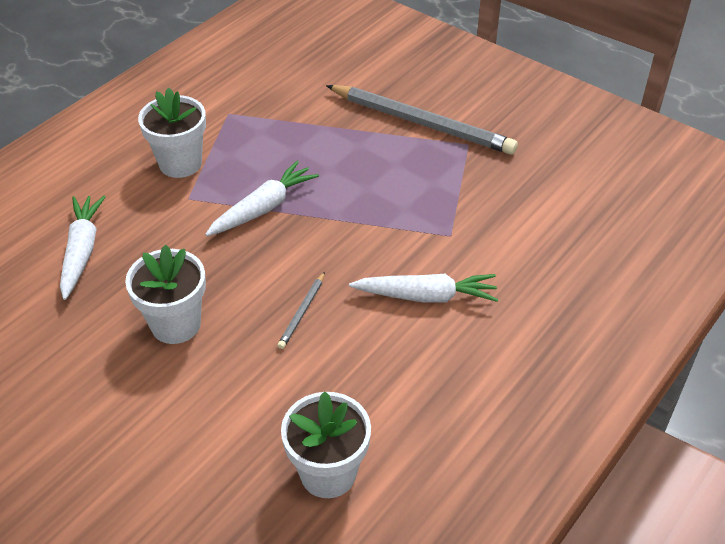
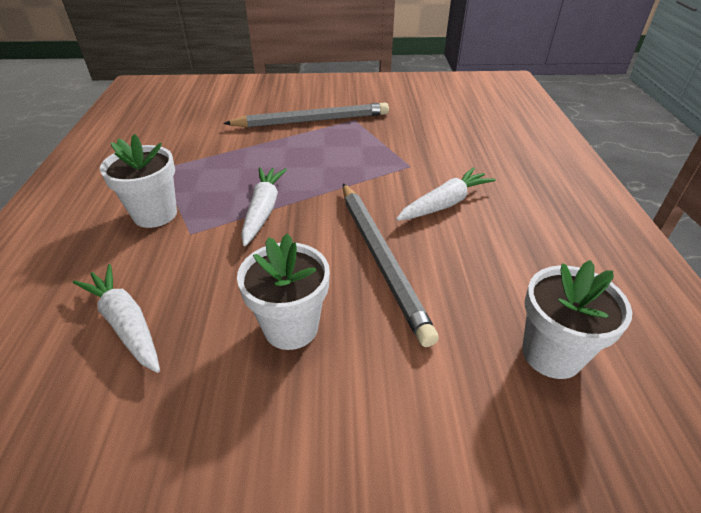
camera: 40 degrees left, 5 degrees down
grey pencil [277,272,325,349] -> grey pencil [343,183,439,347], size x2.39

